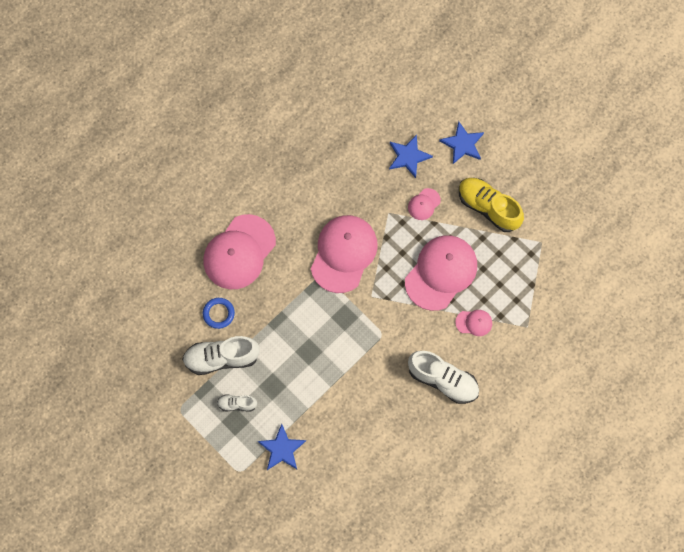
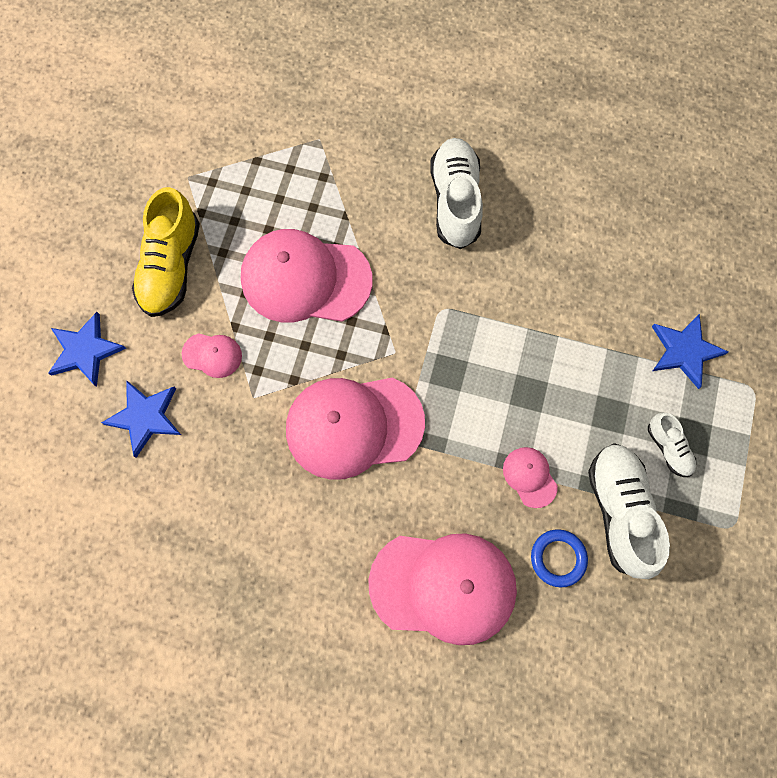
camera: 120 degrees left, 0 degrees up
white shoe [182,336,260,375] -> white shoe turned 150 degrees counterclockwise [588,443,670,579]
pink cap [455,310,492,336] -> pink cap moved to [503,447,558,508]

